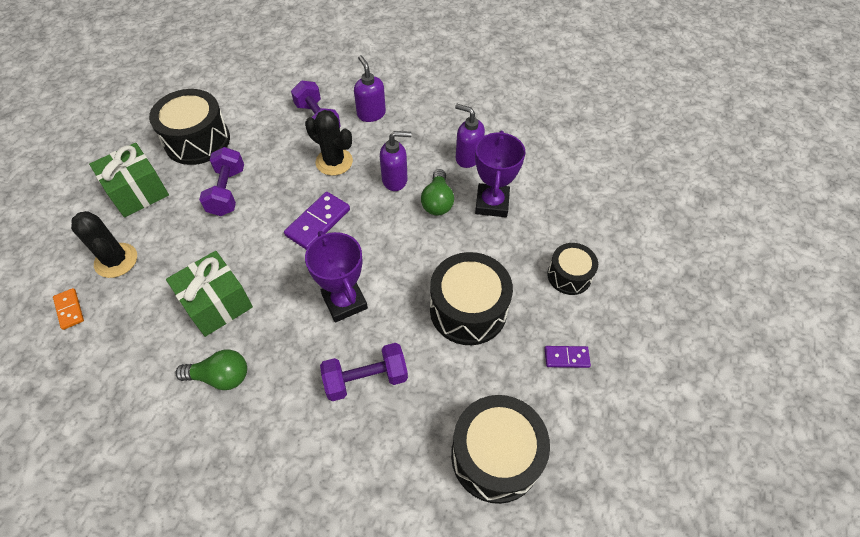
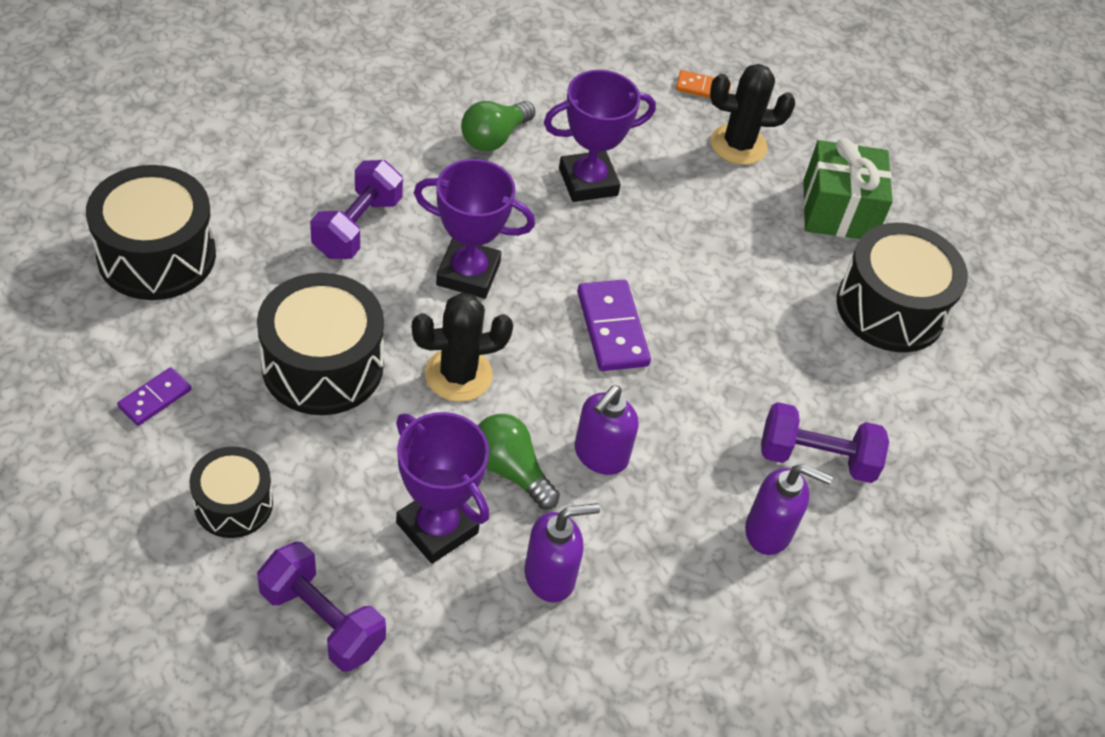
camera: 125 degrees right, 5 degrees down
green gift [166,251,253,337] -> purple trophy [544,70,656,202]
purple dumbbell [199,147,244,216] -> purple dumbbell moved to [257,542,386,672]
black cactus [305,110,353,176] -> black cactus moved to [412,293,513,402]

